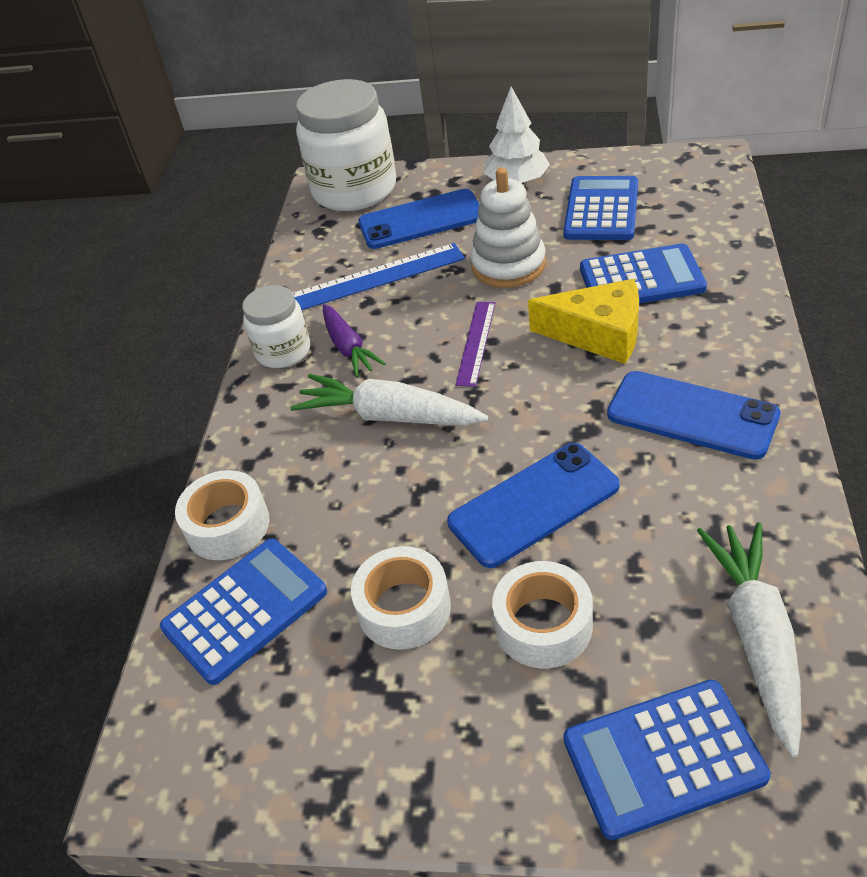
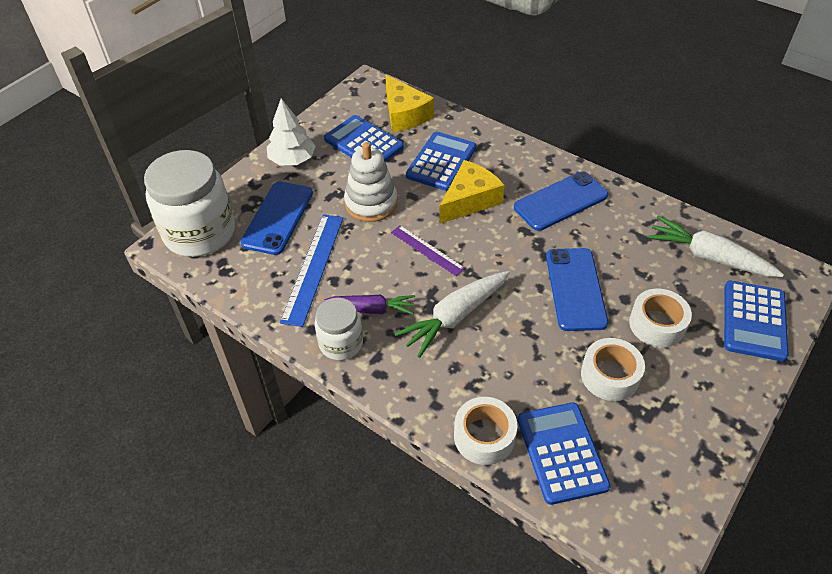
camera: 65 degrees left, 5 degrees up
none -> yellow cheese [385,75,434,132]

